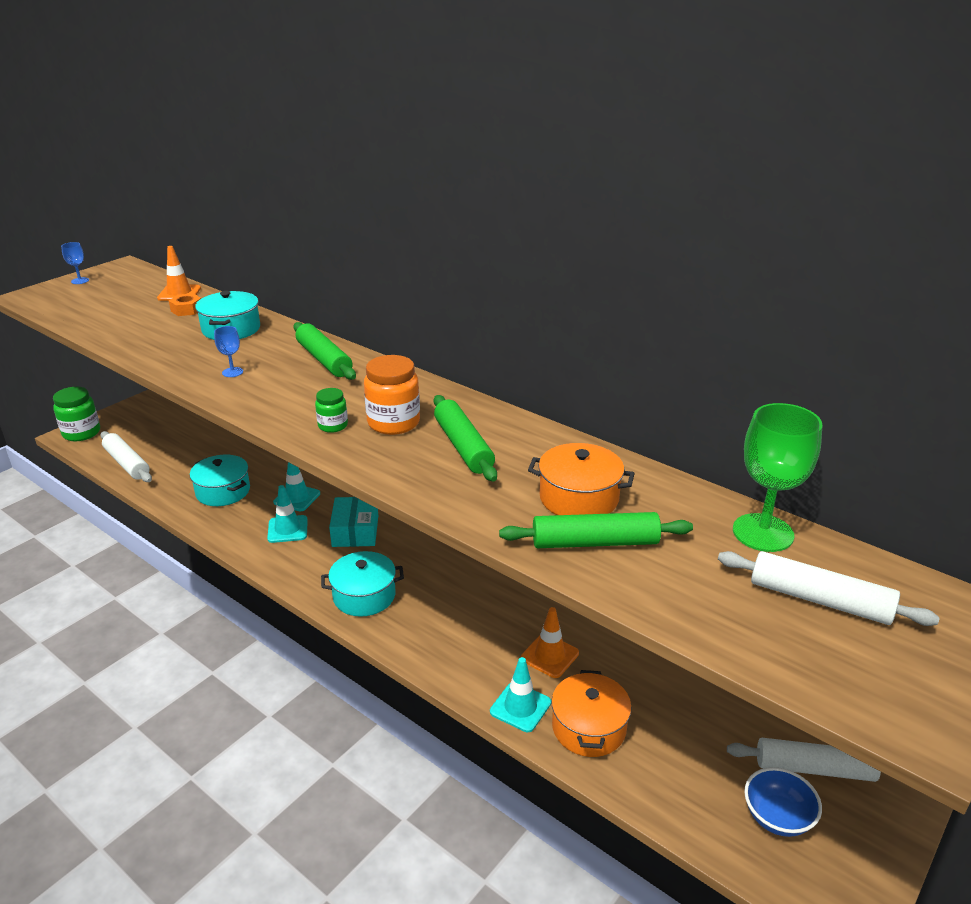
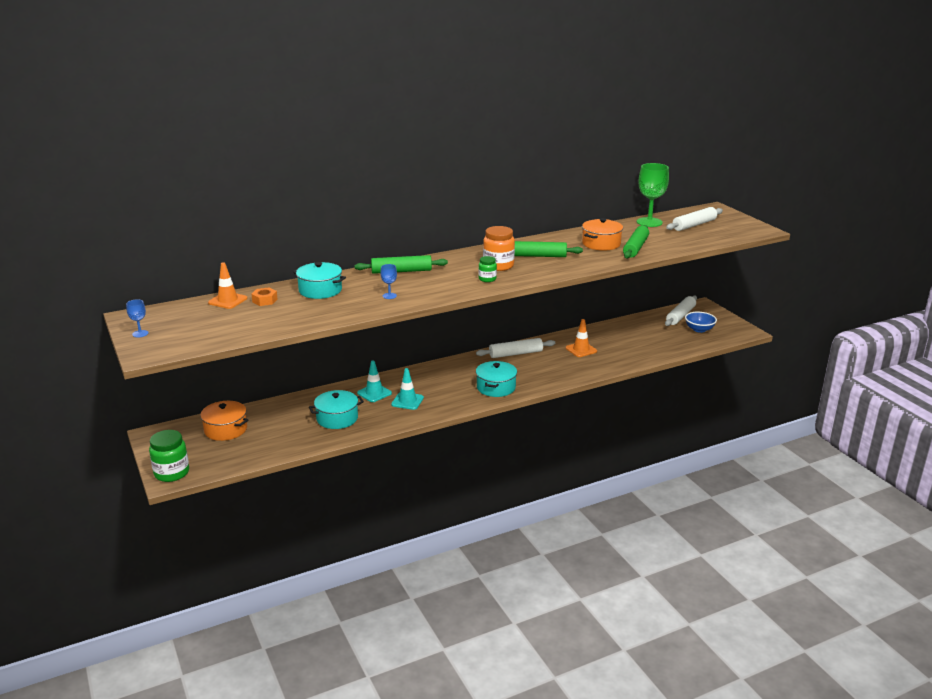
camera: 65 degrees left, 5 degrees down
white rolling pin [100,431,152,482] -> white rolling pin moved to [476,338,555,358]
turquoise box [329,497,378,547] -> none
turquoise traffic cone [490,657,551,732] -> none
orange pot [551,670,632,757] -> orange pot moved to [200,401,249,441]

